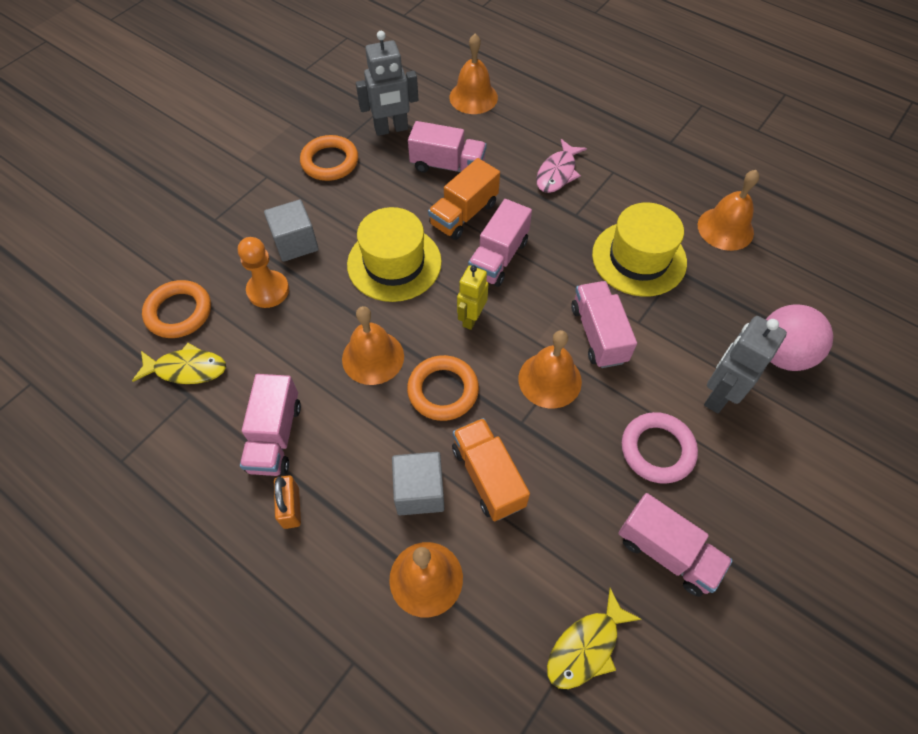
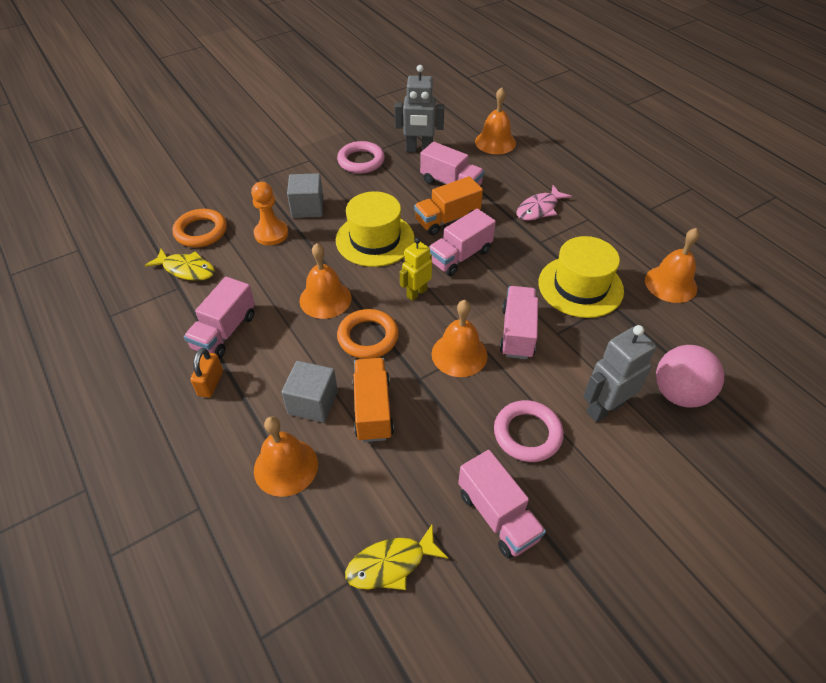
camera: 20 degrees right, 10 degrees down
orange ring [300,135,358,181] -> pink ring [337,141,385,174]

